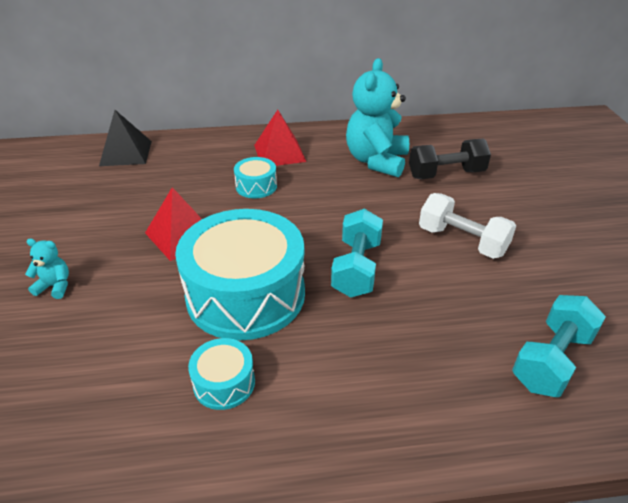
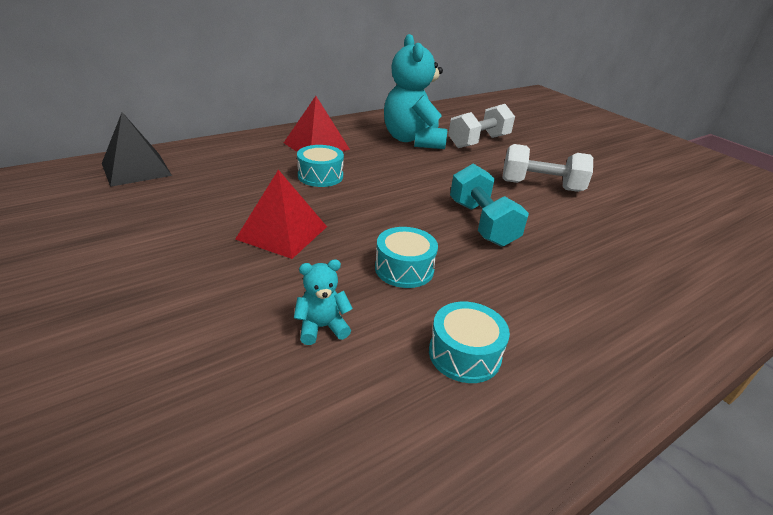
camera: 30 degrees left, 5 degrees down
turquoise teddy bear [25,238,69,299] -> turquoise teddy bear moved to [294,260,353,345]
turquoise drum [175,209,305,340] -> turquoise drum [375,227,438,288], size x0.44
black dumbbell [409,139,491,179] -> white dumbbell [448,104,515,148]
turquoise dumbbell [512,295,606,397] -> none

